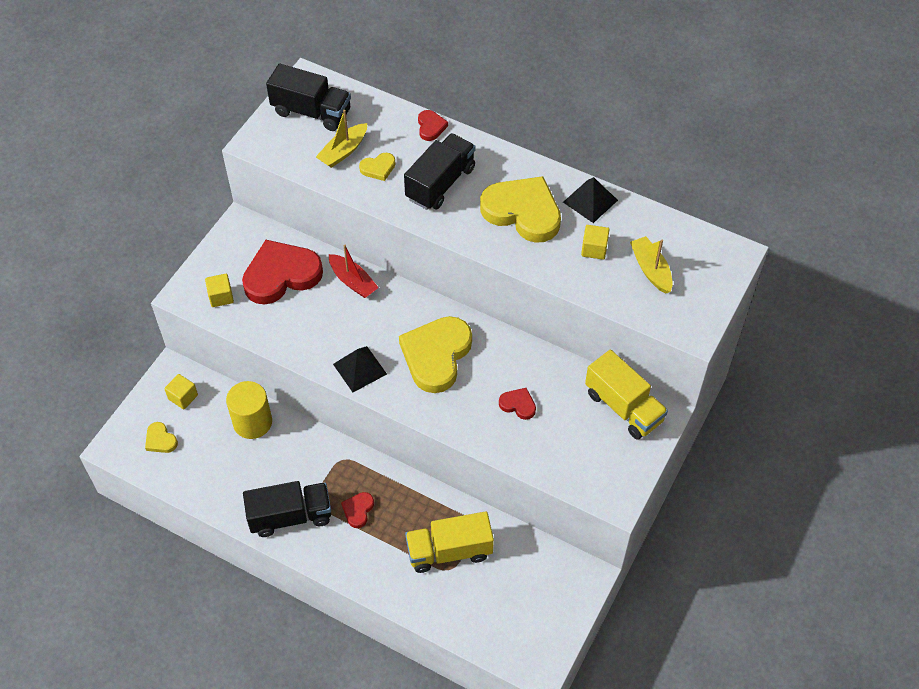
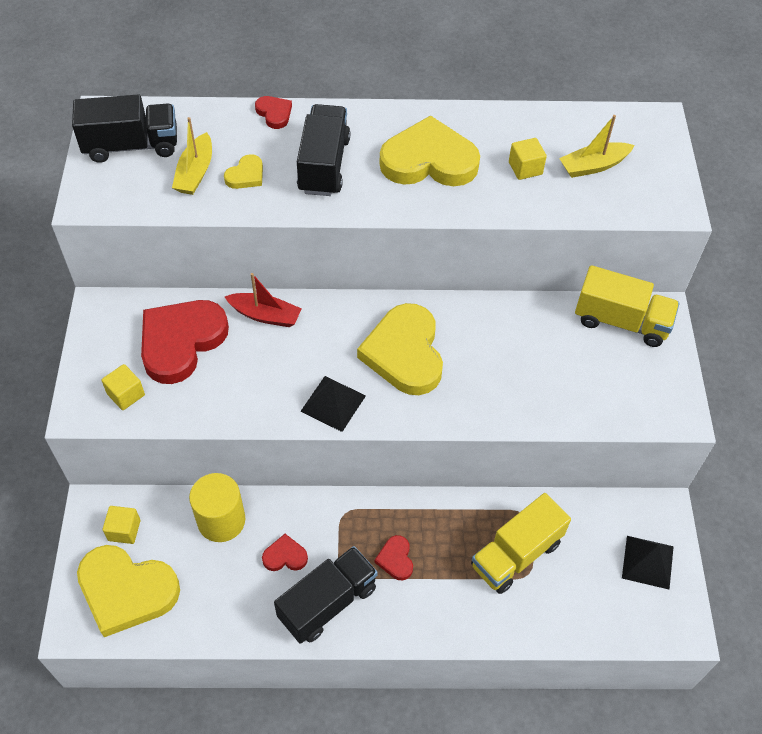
camera: 30 degrees left, 0 degrees up
yellow heart [145,422,178,453] -> yellow heart [77,545,180,637], size x2.24
red heart [499,388,536,420] -> red heart moved to [262,534,308,571]
black pyramid [563,177,618,223] -> black pyramid moved to [622,536,674,589]
yellow boat [630,236,673,294] -> yellow boat turned 60 degrees counterclockwise [559,115,635,178]

